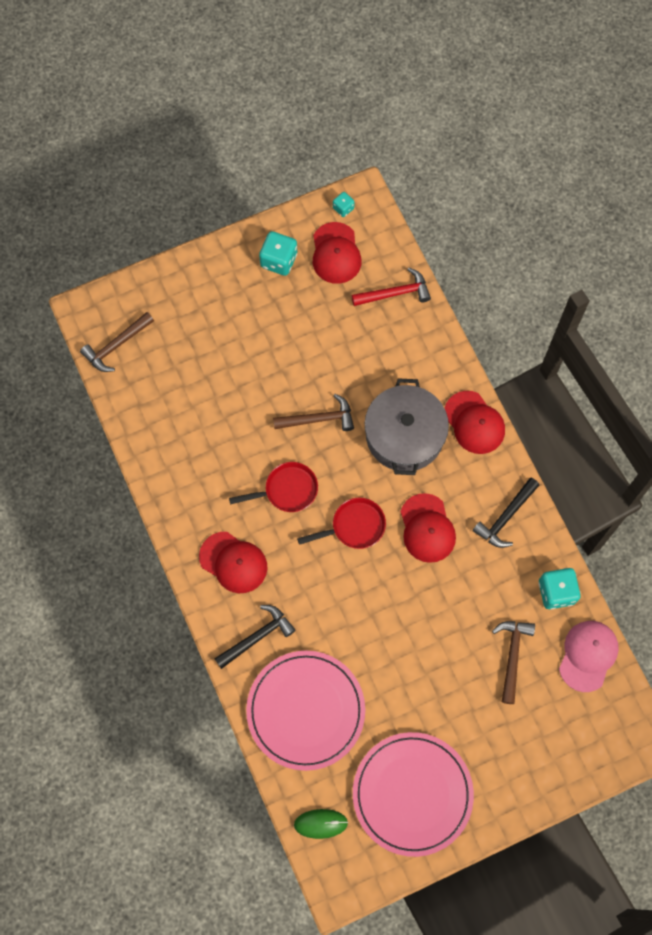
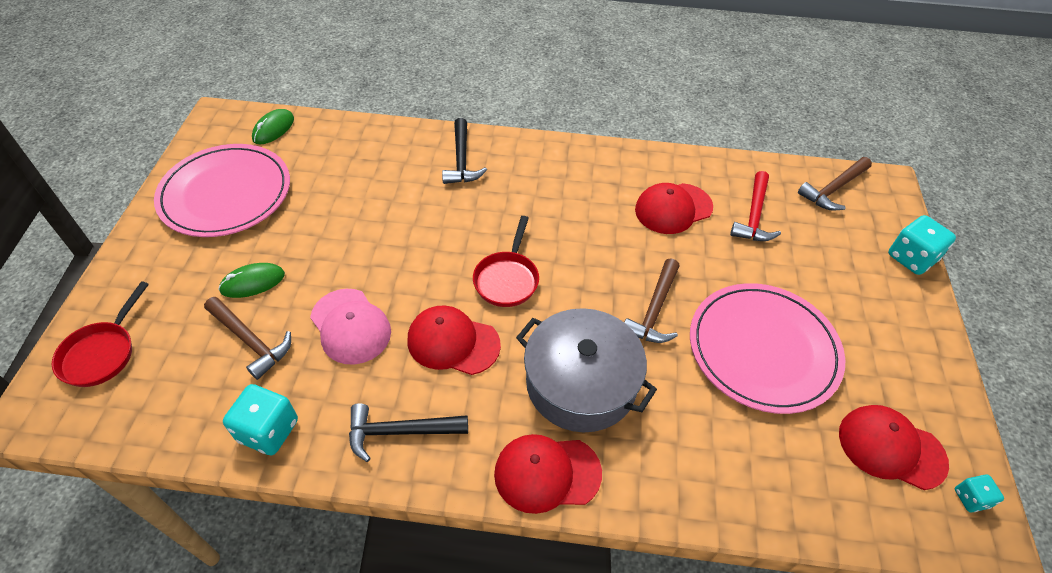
camera: 120 degrees right, 20 degrees down
brown hammer [80,312,154,372] -> brown hammer turned 120 degrees counterclockwise [798,157,872,210]
red cap [199,532,267,593] -> red cap moved to [635,183,713,234]
red pan [229,462,318,512] -> red pan moved to [52,281,149,387]
pink plate [246,651,365,771] -> pink plate moved to [690,283,845,414]
turquoise dice [259,231,297,276] -> turquoise dice moved to [888,215,956,275]
red hammer [352,268,431,306] -> red hammer moved to [730,171,781,241]
black hammer [472,478,539,548] -> black hammer turned 75 degrees counterclockwise [349,403,468,462]
pink cap [559,621,619,692] -> pink cap moved to [310,289,391,364]
none -> green mouse [218,263,285,298]

